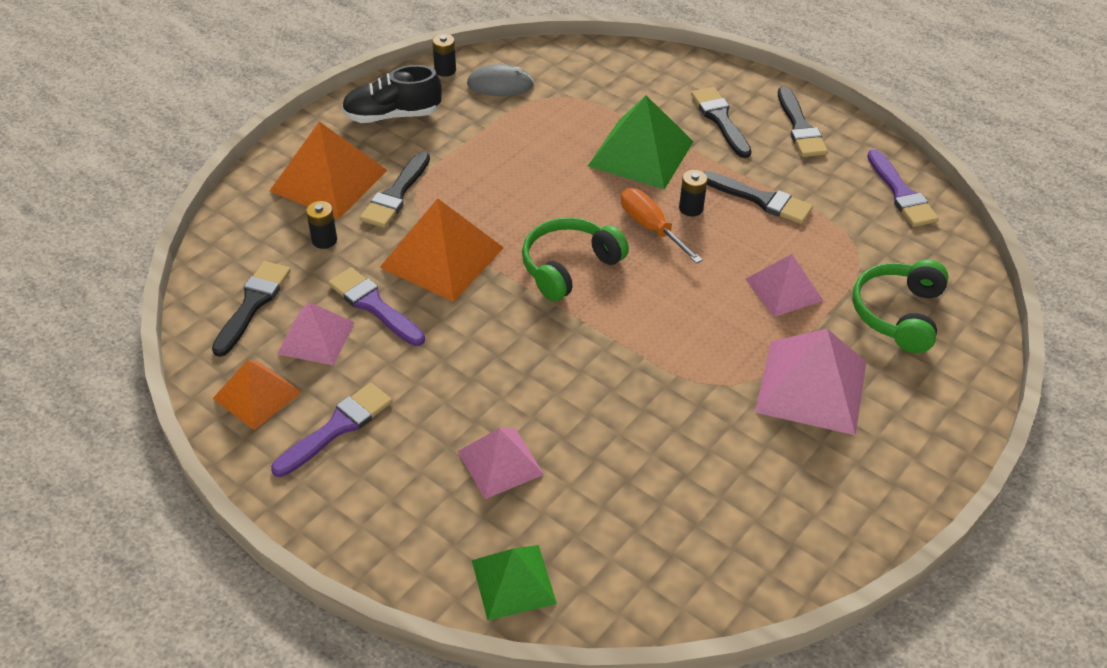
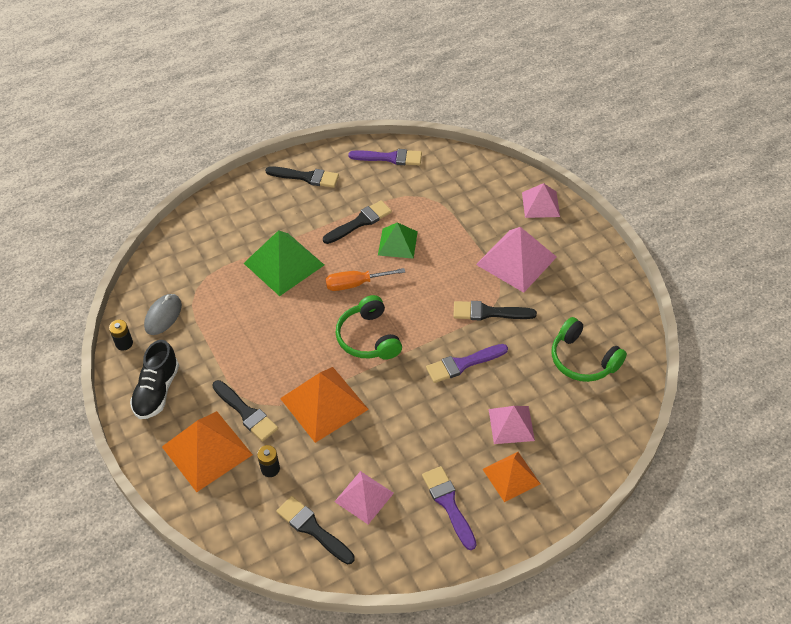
camera: 65 degrees left, 5 degrees up
orange pyramid [212,360,301,430] -> orange pyramid moved to [483,452,540,502]
purple brush [328,267,425,346] -> purple brush moved to [426,344,508,383]
green pyramid [472,545,557,620] -> green pyramid moved to [378,222,418,259]
black battery [679,170,708,216] -> none
black brush [691,87,752,158] -> black brush moved to [453,301,537,320]
pink pyramid [745,254,824,317] -> pink pyramid moved to [522,183,560,218]
green headphones [852,259,949,353] -> green headphones moved to [552,317,627,382]

